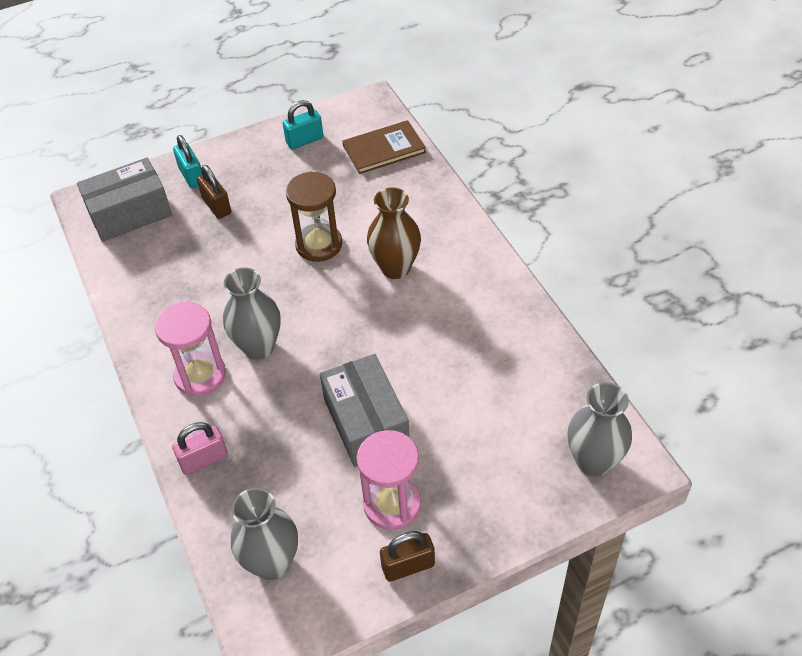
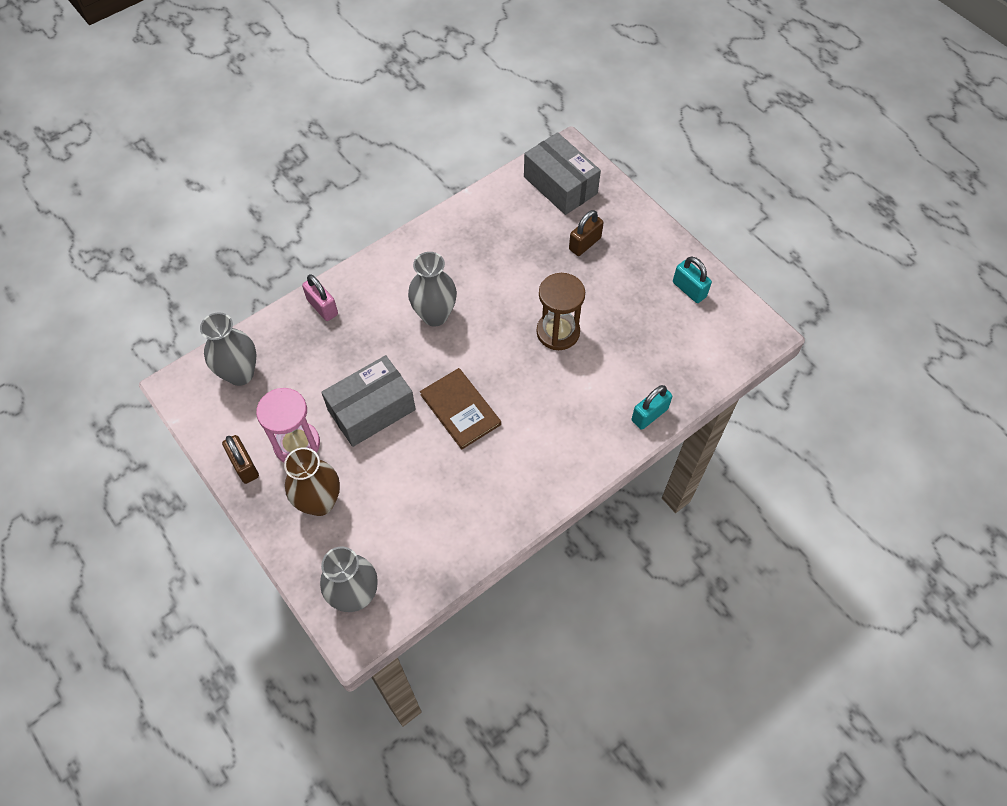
camera: 75 degrees right, 10 degrees up
pink hourglass [155,302,226,396] -> none
turquoise padlock [173,135,202,188] -> turquoise padlock moved to [632,385,672,430]
brown book [342,120,426,174] -> brown book moved to [420,368,501,450]
brown vase [367,187,421,279] -> brown vase moved to [284,447,340,516]

